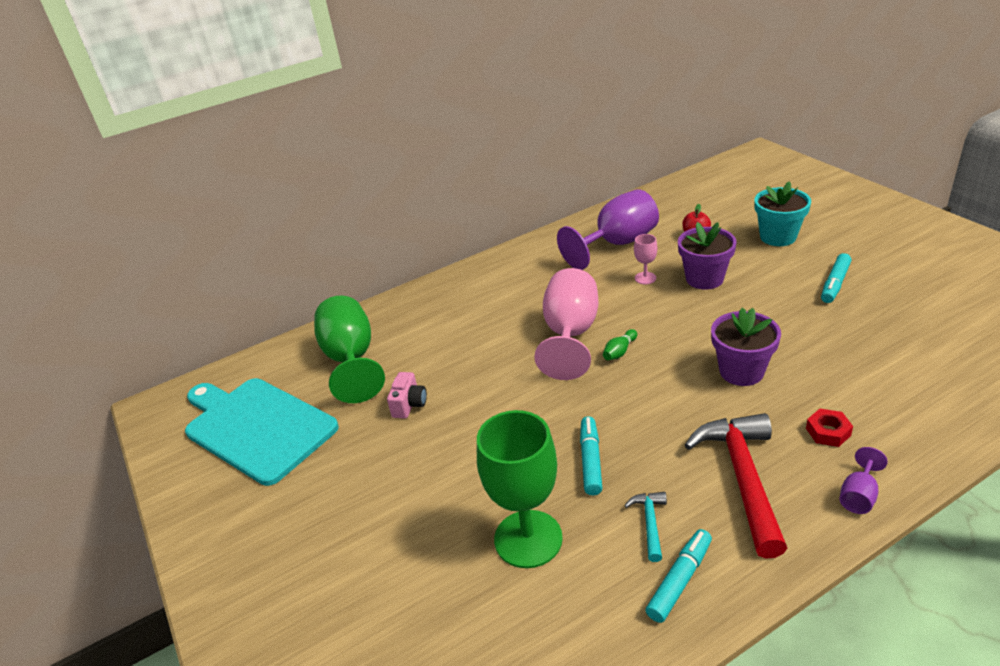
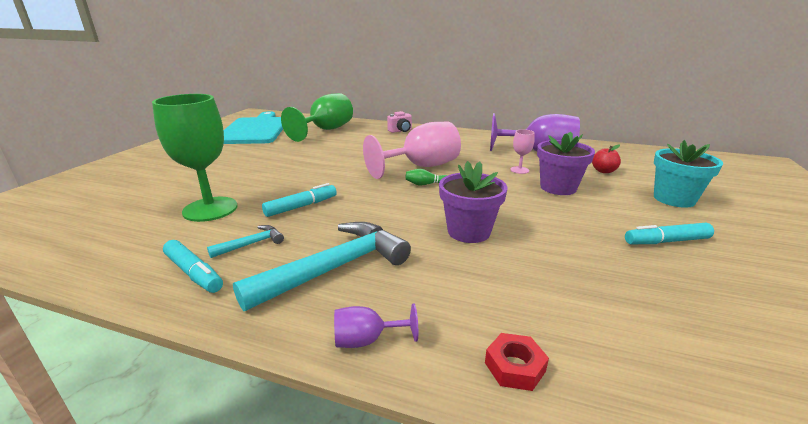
camera: 45 degrees right, 10 degrees down
pink camera [387,372,427,418] -> pink camera moved to [387,111,412,133]
turquoise marker [646,529,712,623] -> turquoise marker turned 45 degrees clockwise [163,240,223,293]
red hammer [685,413,787,559] -> turquoise hammer [233,222,411,311]
red nut [806,409,853,447] -> red nut moved to [485,333,549,391]

